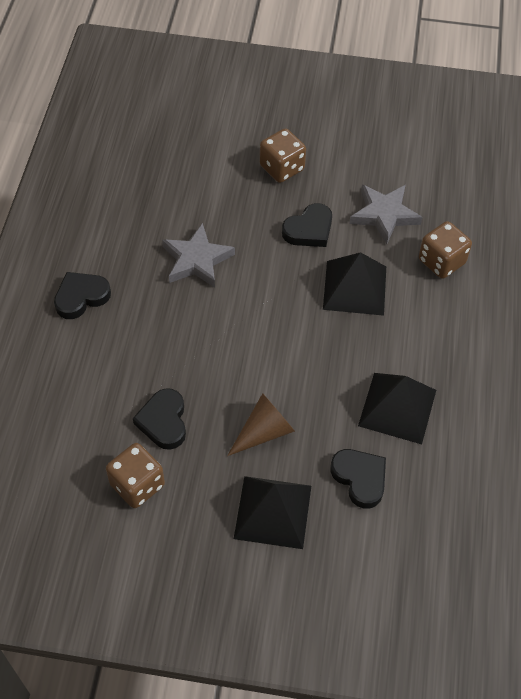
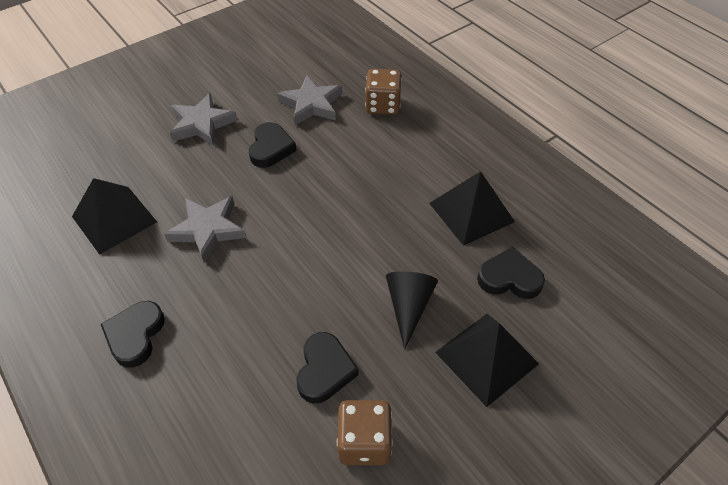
camera: 45 degrees left, 5 degrees down
black heart [133,388,186,450] -> black heart turned 120 degrees counterclockwise [297,332,359,403]
brown cone [227,393,295,456] -> black cone [386,271,438,350]
brown dice [260,128,306,183] -> grey star [170,93,238,146]
black pyramid [323,252,386,316] -> black pyramid moved to [72,178,157,255]

